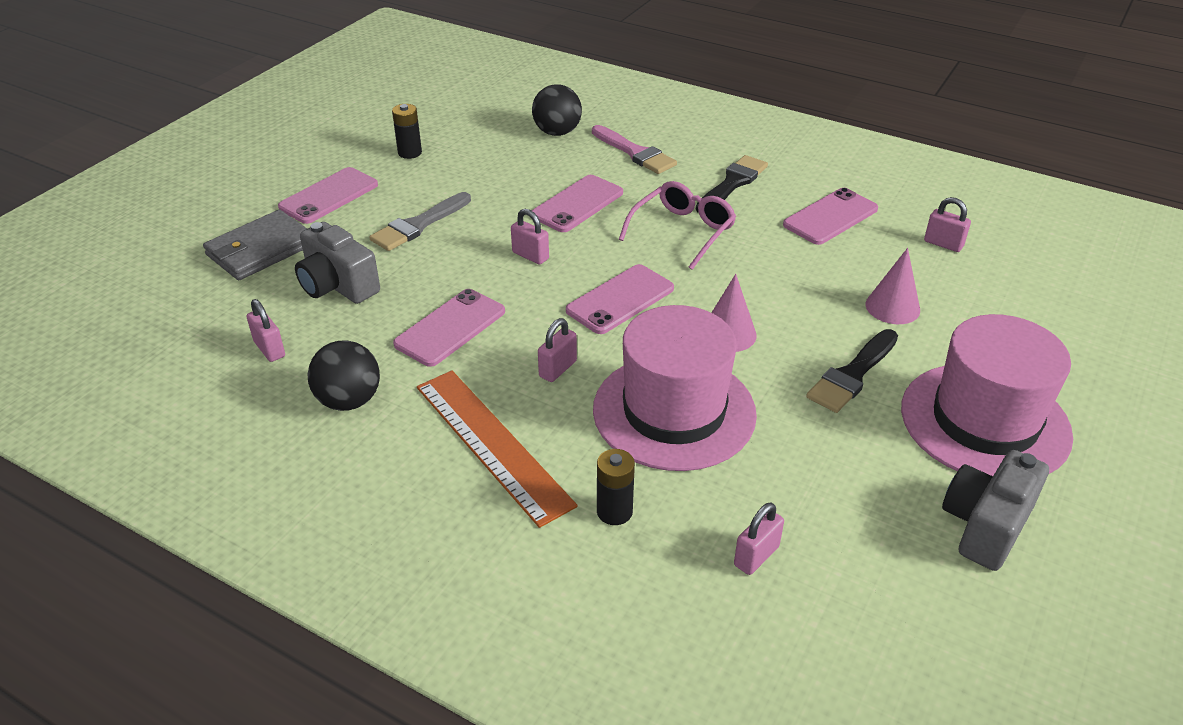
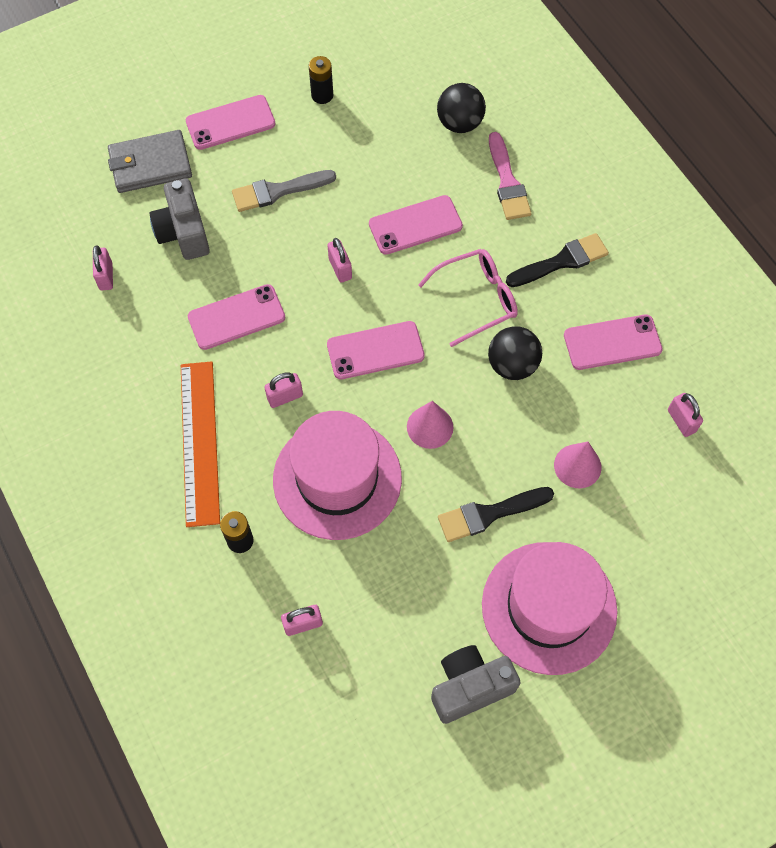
camera: 30 degrees right, 25 degrees up
black ball [308,340,380,411] -> black ball moved to [488,326,542,380]

